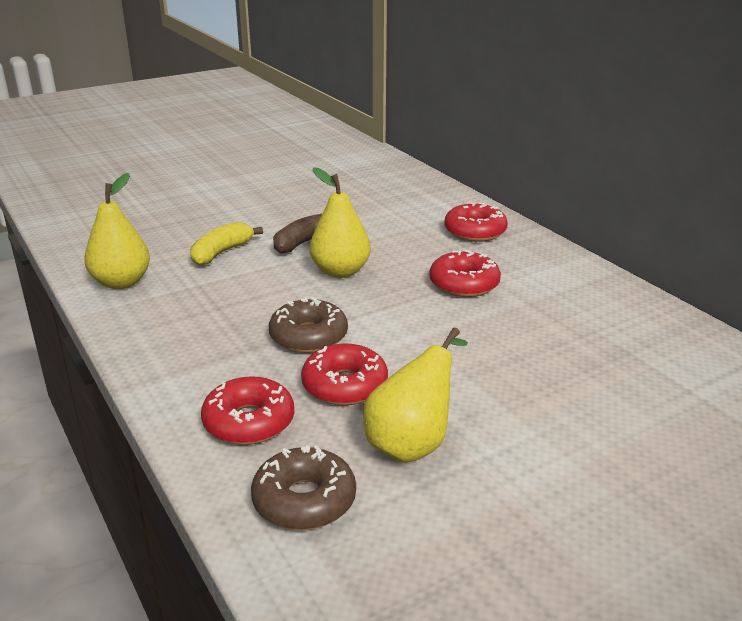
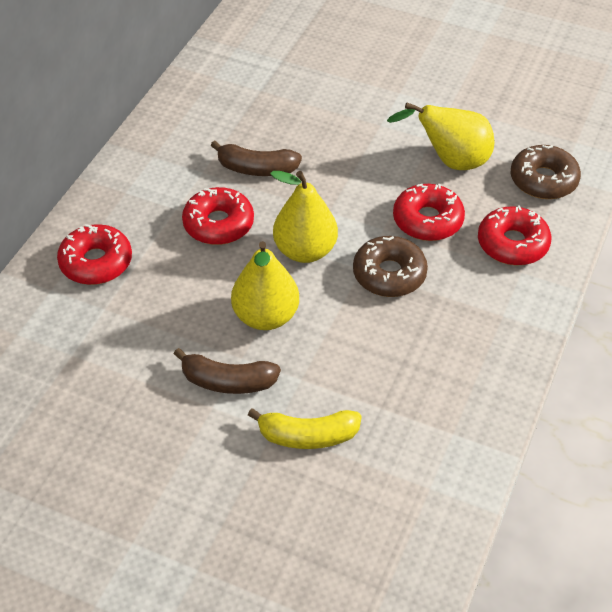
camera: 125 degrees left, 20 degrees up
yellow pear [84,173,150,289] -> yellow pear moved to [270,171,338,263]
none -> brown banana [211,141,302,176]

